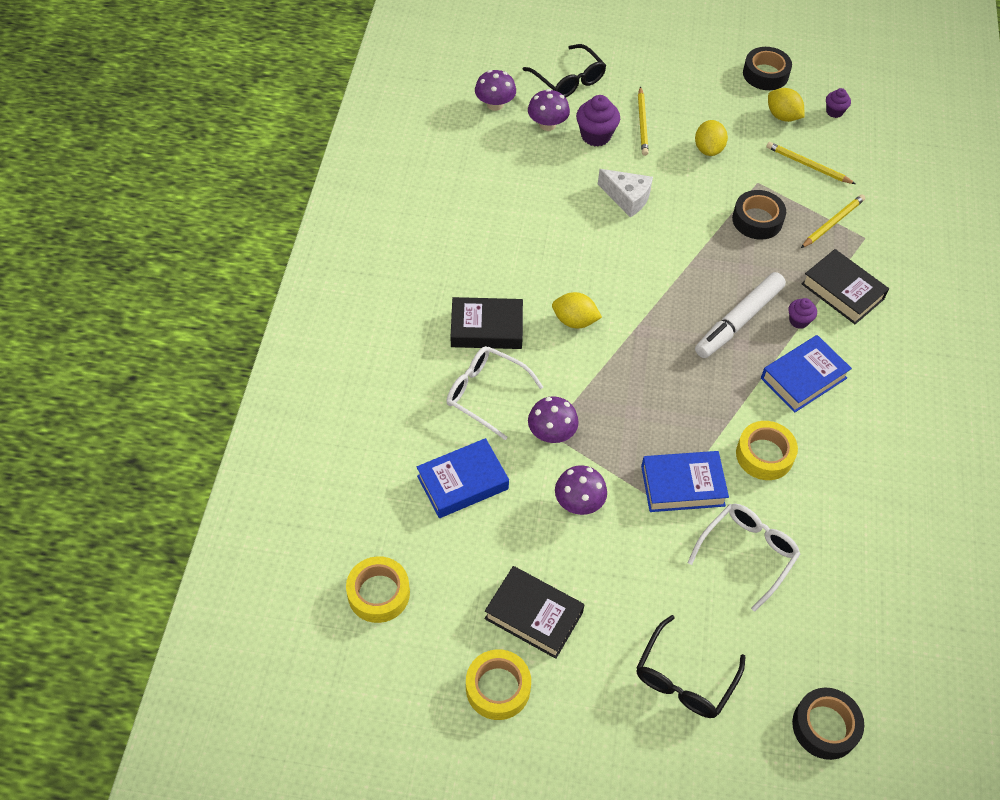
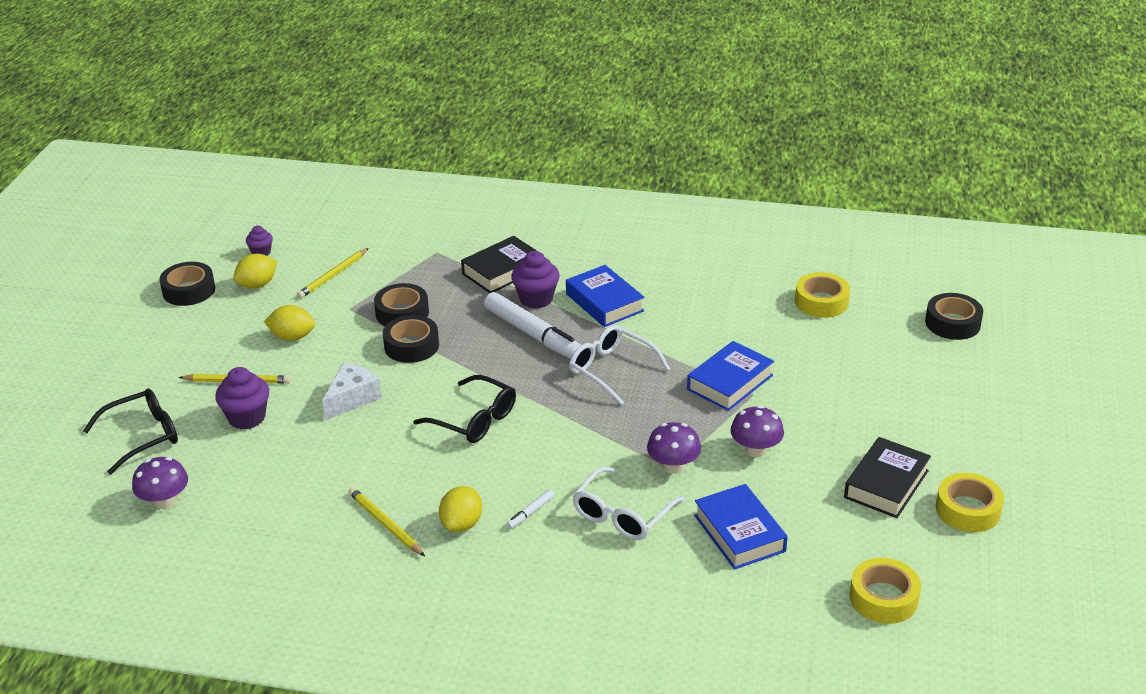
camera: 85 degrees left, 20 degrees down
black book [451,297,523,349] -> white marker [506,489,554,529]
purple mushroom [528,89,570,131] -> none
yellow lemon [552,292,602,328] -> yellow lemon moved to [439,486,482,532]
black glasses [636,615,746,718] -> black glasses moved to [413,375,516,443]
blue book [641,451,729,512] -> blue book turned 45 degrees clockwise [687,341,774,411]
white glasses [687,504,800,612] -> white glasses moved to [569,325,670,405]
yellow tape [736,421,798,480] -> yellow tape moved to [795,272,850,318]
purple cupcake [789,298,817,329] -> purple cupcake [511,251,560,309], size x1.70
yellow pencil [801,194,865,248] -> yellow pencil moved to [348,487,425,556]
none -> black tape [383,315,439,363]

